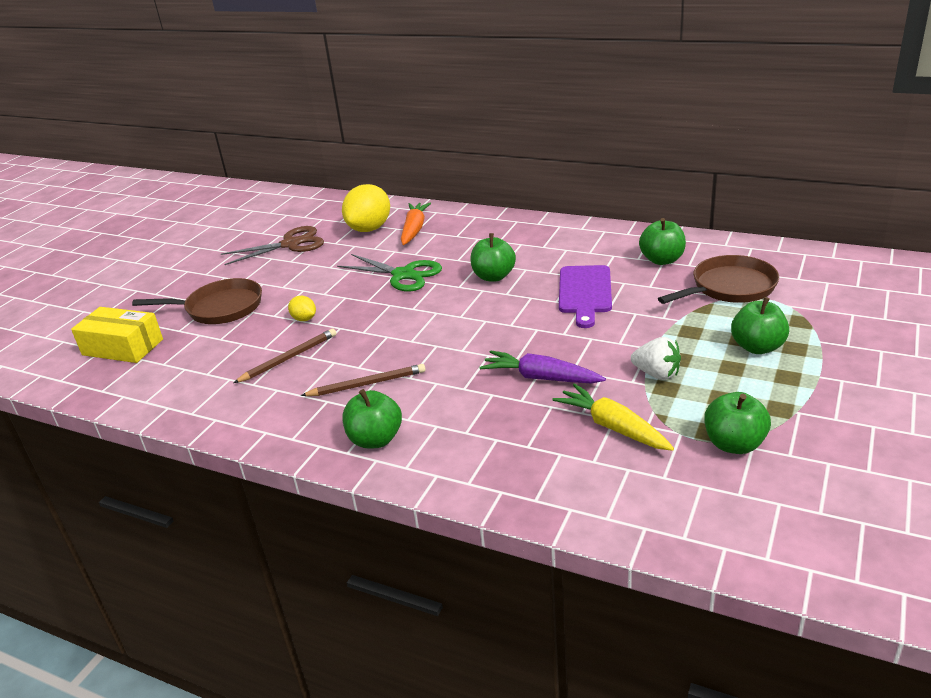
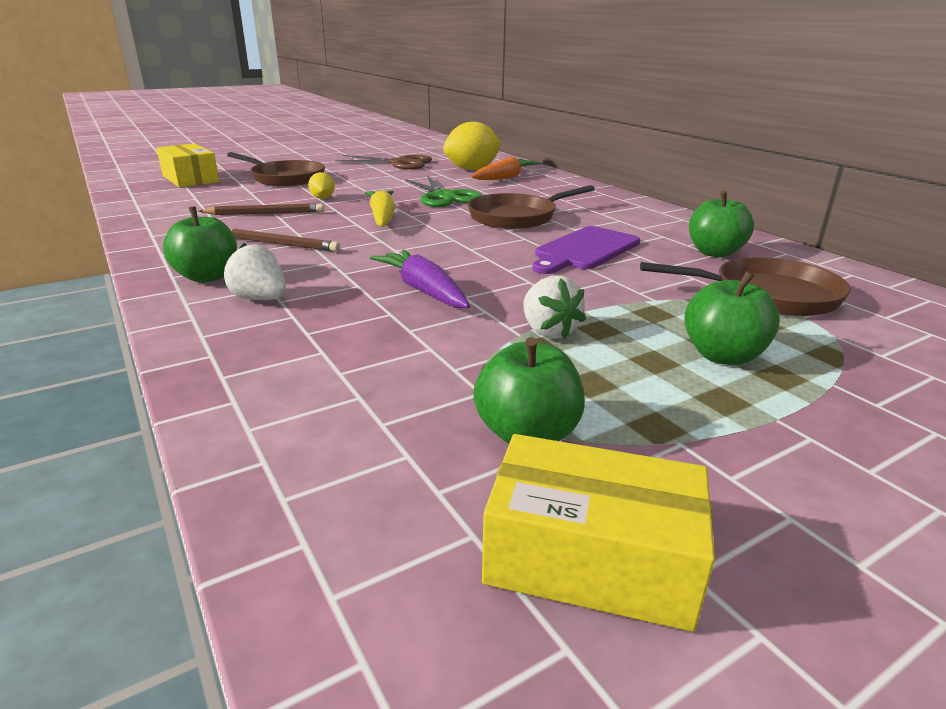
camera: 30 degrees right, 5 degrees down
green apple [471,233,516,282] -> brown pan [467,185,595,229]
yellow carrot [552,383,674,451] -> yellow carrot moved to [365,191,396,227]
none -> white strawberry [223,243,286,300]
none -> yellow box [482,434,715,632]

